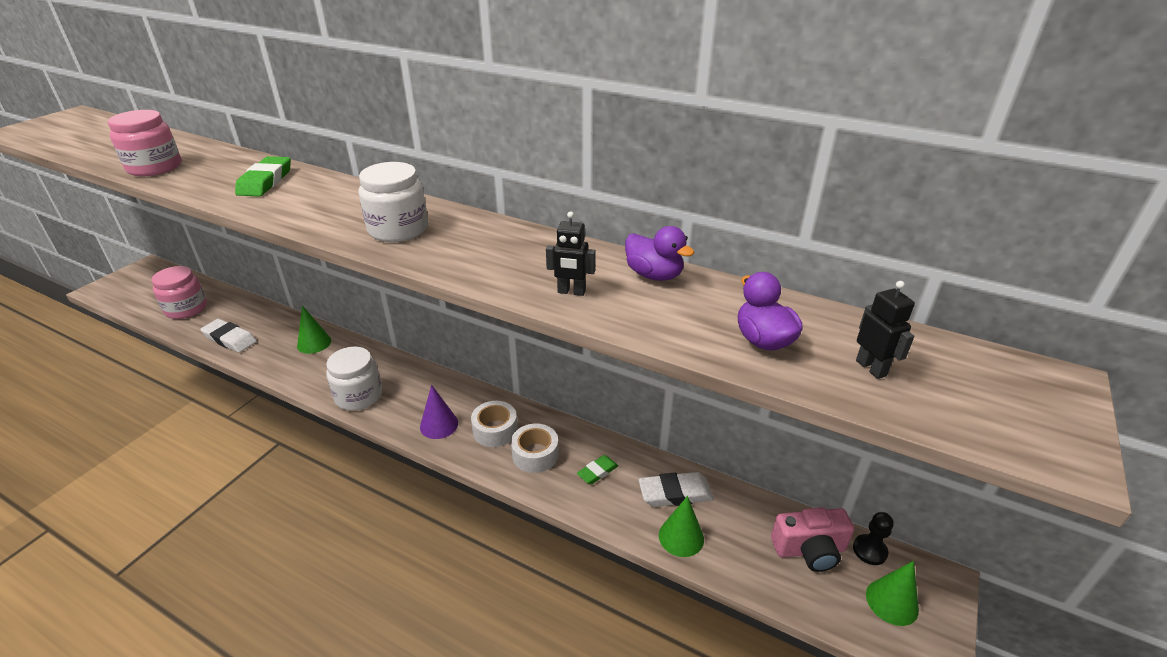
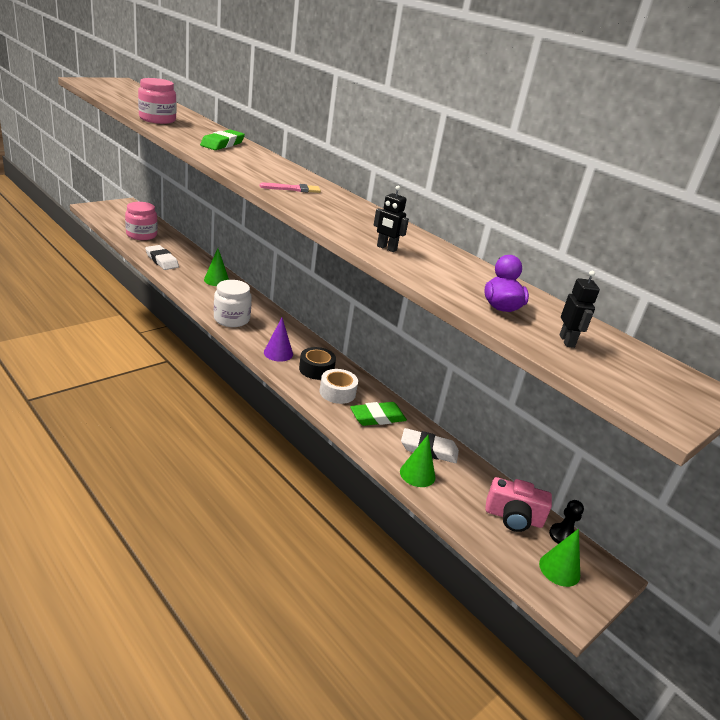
camera: 15 degrees right, 5 degrees down
white jar [359,162,428,242] -> pink brush [260,183,321,193]
white tape [471,401,518,447] -> black tape [299,347,336,380]
green eraser [577,455,618,484] -> green eraser [350,402,407,426], size x1.64
purple duck [625,226,694,281] -> none

